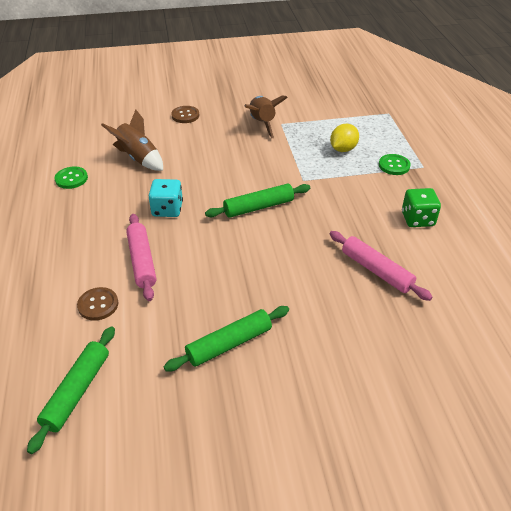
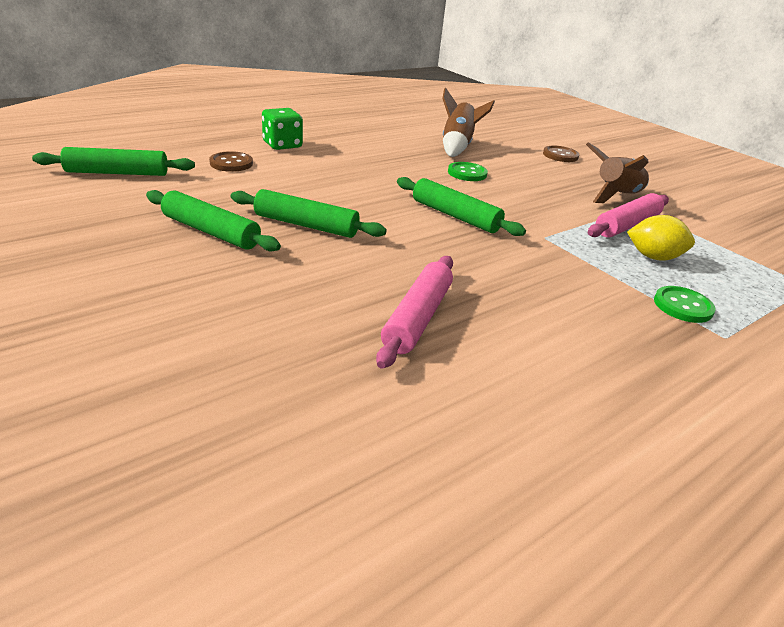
camera: 60 degrees right, 10 degrees down
green button [55,167,88,189] -> green button moved to [448,162,488,181]
pink rolling pin [126,214,156,301] -> pink rolling pin moved to [588,193,669,238]
turquoise dice [149,179,183,217] -> none
green dice [402,188,441,227] -> green dice moved to [262,108,303,150]
none -> green rolling pin [231,189,387,238]

